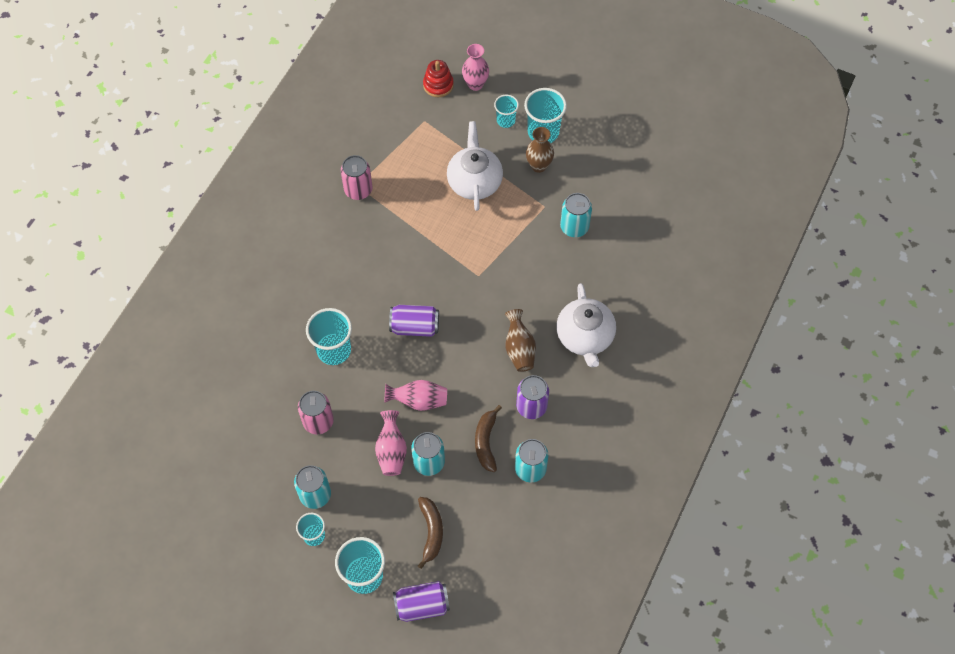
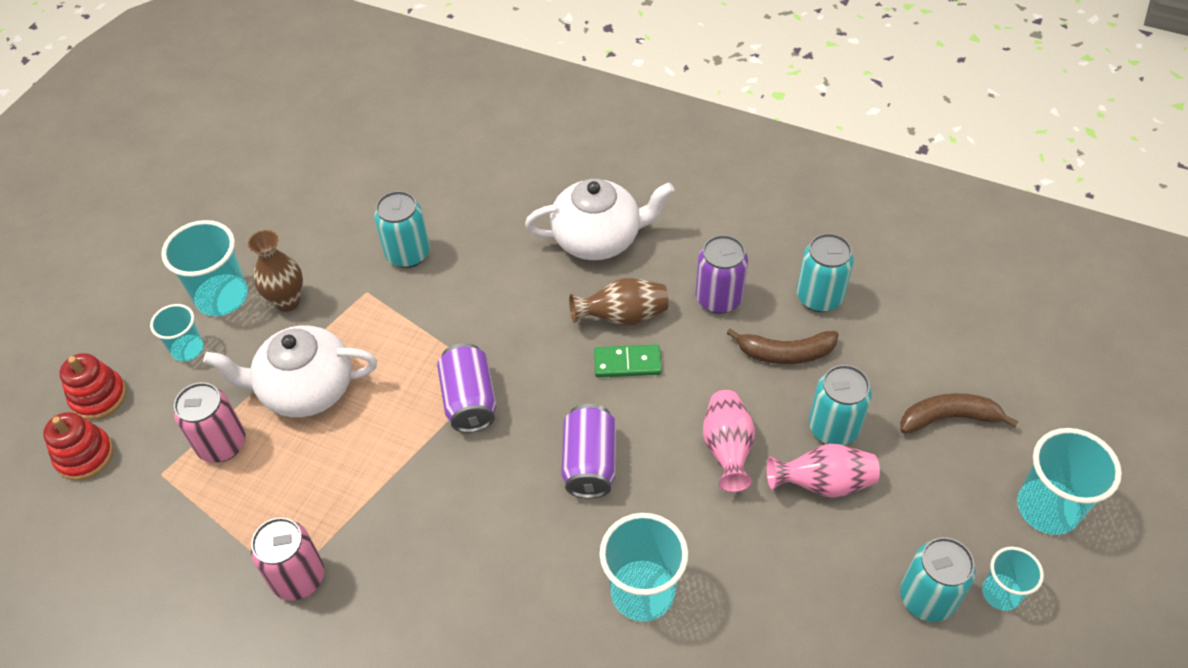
camera: 90 degrees left, 10 degrees down
pink can [298,391,334,435] -> pink can moved to [174,382,246,463]
purple can [393,581,450,622] -> purple can moved to [437,343,497,433]
pink vase [462,44,489,91] -> red stacking toy [59,353,127,420]
none -> green domino [594,344,662,377]

